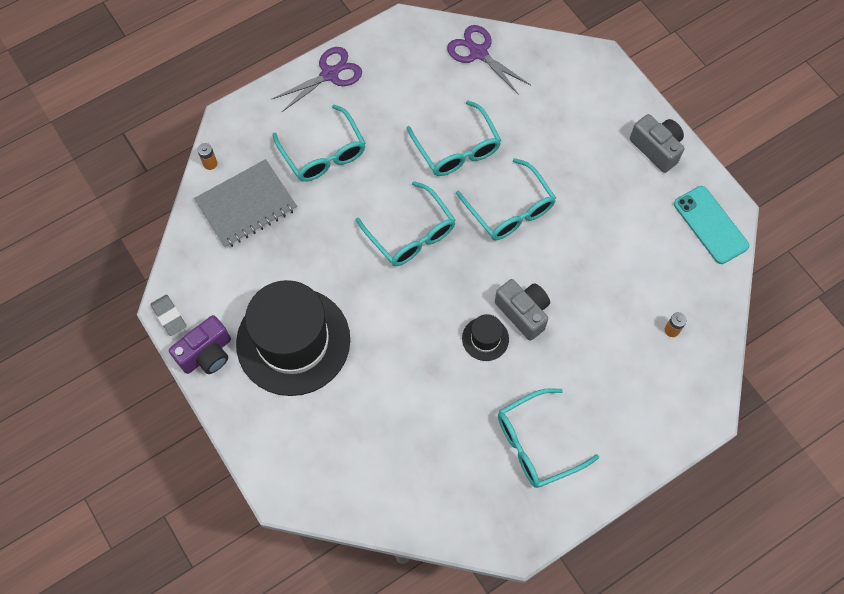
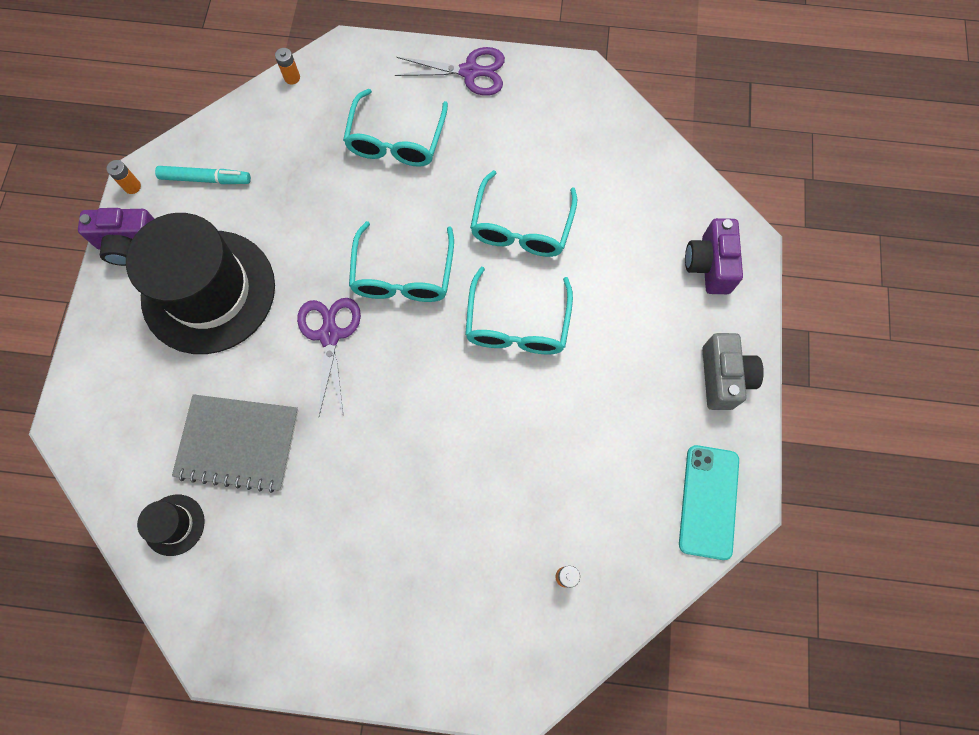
camera: 40 degrees right, 5 degrees up
grey eraser [150,295,186,336] -> orange battery [107,160,141,194]
grey notebook [194,159,297,248] -> grey notebook moved to [172,394,299,493]
purple scissors [447,25,531,95] -> purple scissors moved to [297,298,361,416]
black hat [462,314,509,361] -> black hat moved to [137,495,205,556]
grey camera [495,279,550,341] -> none
turquoise glasses [498,388,599,488] -> none
none -> turquoise marker [155,166,251,184]
none -> purple camera [685,218,743,294]

